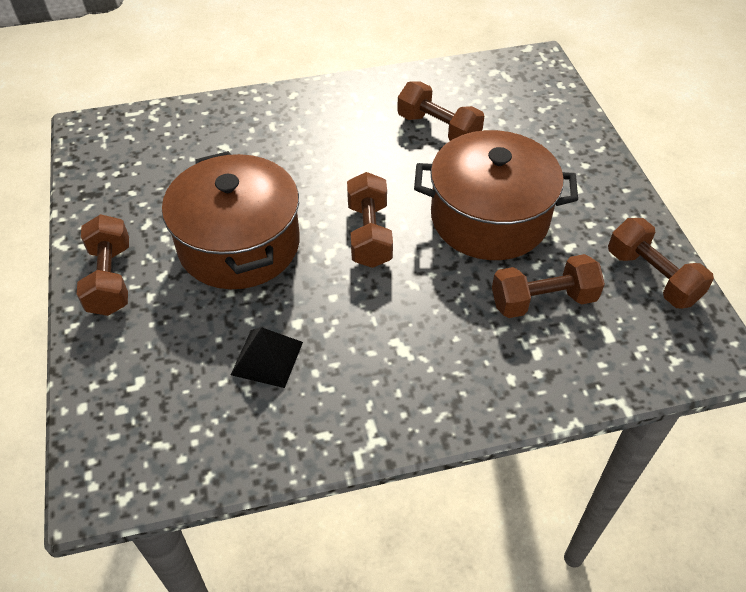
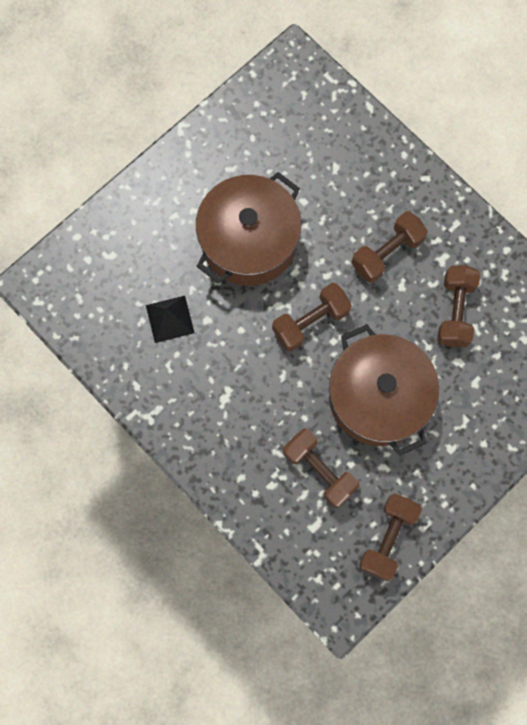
camera: 60 degrees right, 25 degrees up
brown dumbbell [77,214,129,316] -> brown dumbbell moved to [351,212,428,283]

